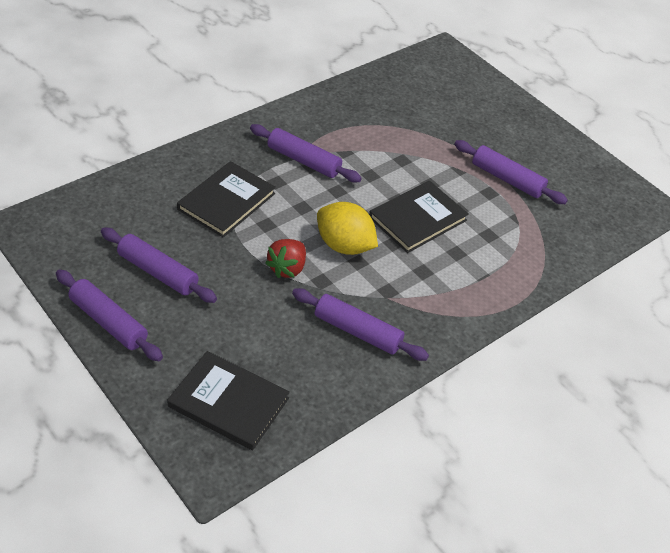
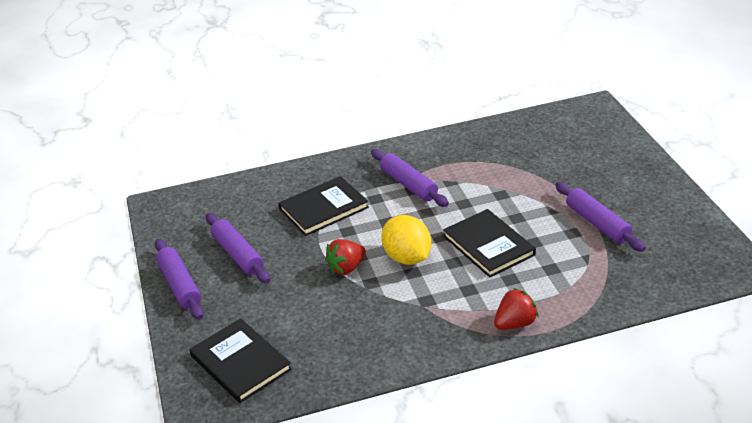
camera: 30 degrees right, 10 degrees down
purple rolling pin [292,288,429,361] -> none
black book [369,181,469,253] -> black book turned 75 degrees clockwise [443,209,536,278]
none -> red strawberry [494,288,539,330]

